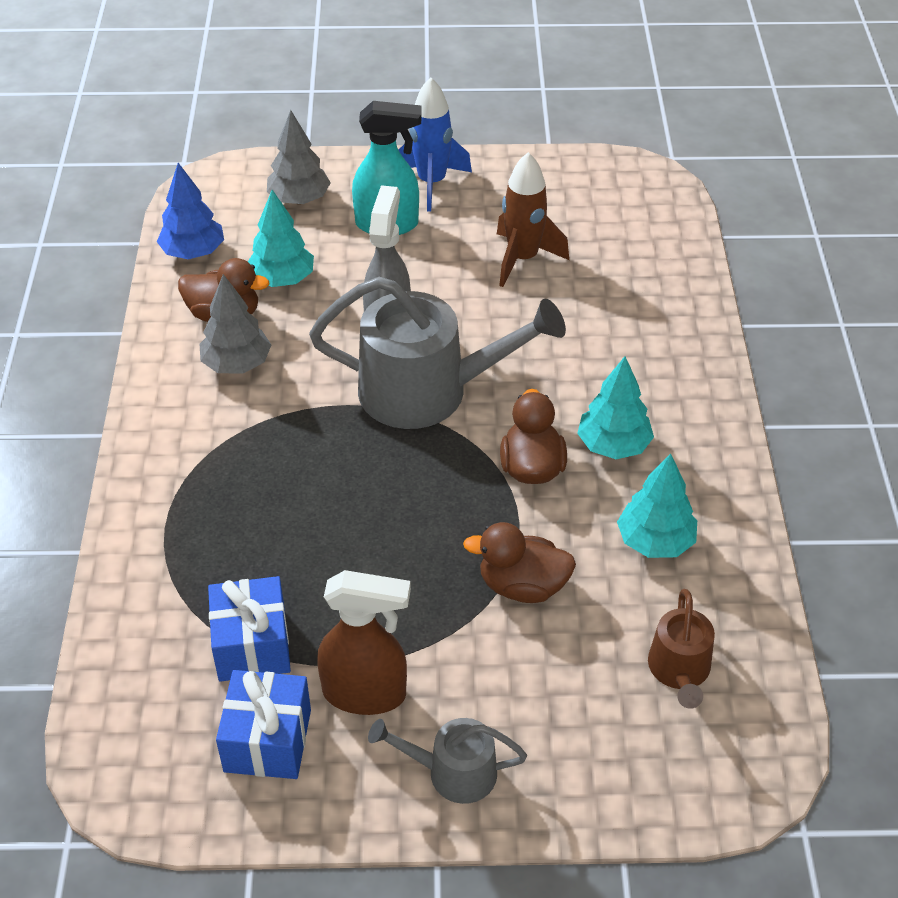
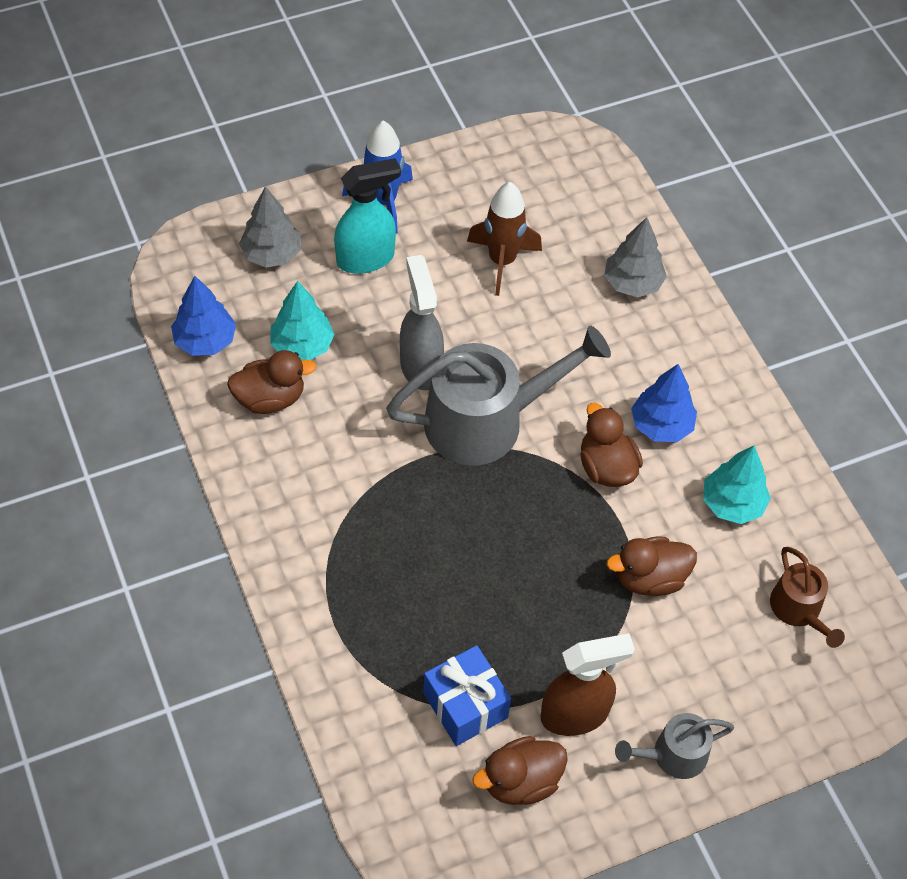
camera: 25 degrees left, 10 degrees up
grey tree [200,274,271,374] -> grey tree moved to [604,217,667,298]
blue gift [216,670,311,779] -> brown duck [472,736,568,805]
turquoise tree [577,356,654,459] -> blue tree [631,364,697,442]

